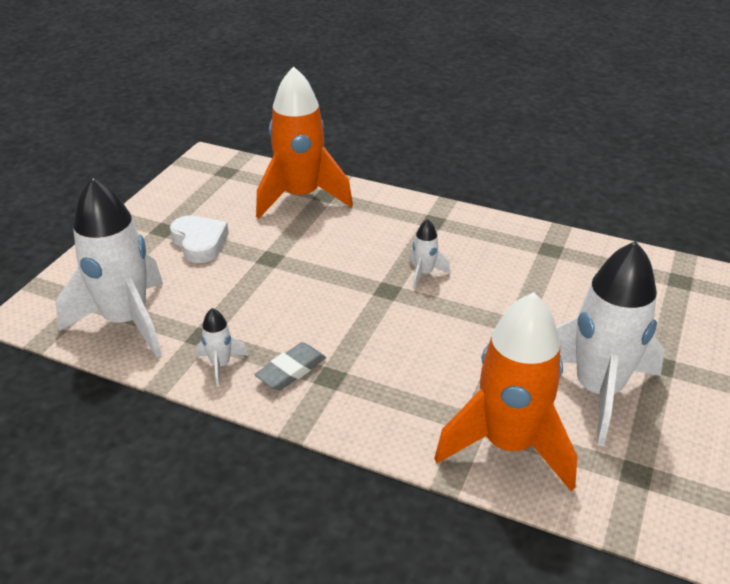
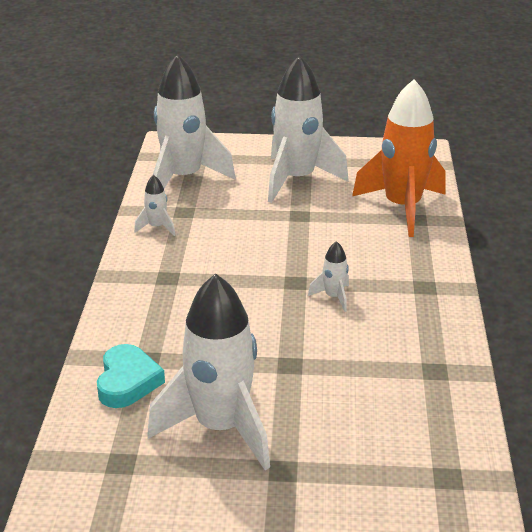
camera: 70 degrees right, 5 degrees down
white heart [170,216,229,263] -> white rocket [268,55,349,203]
grey eraser [255,342,326,391] -> none
orange rocket [434,292,577,491] -> turquoise heart [97,344,165,408]

